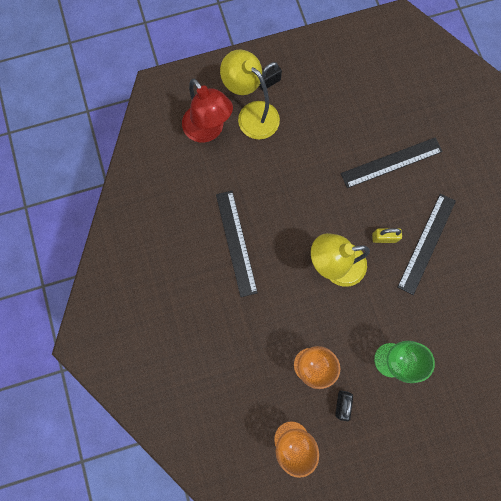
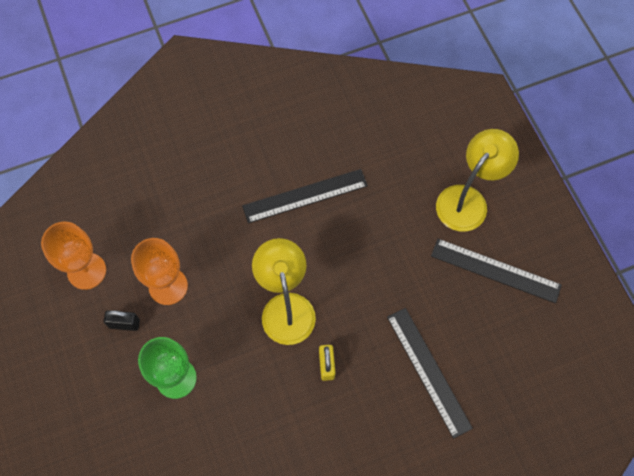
camera: 85 degrees right, 10 degrees down
red lamp [182,79,233,143] -> none
black padlock [259,62,282,91] -> none
black ruler [397,194,456,295] -> black ruler moved to [431,239,562,303]

